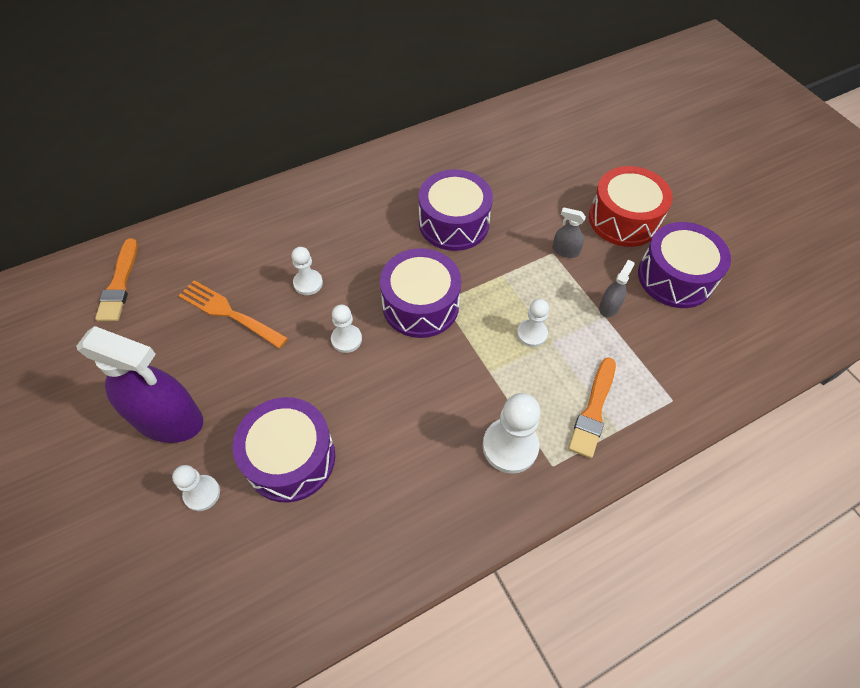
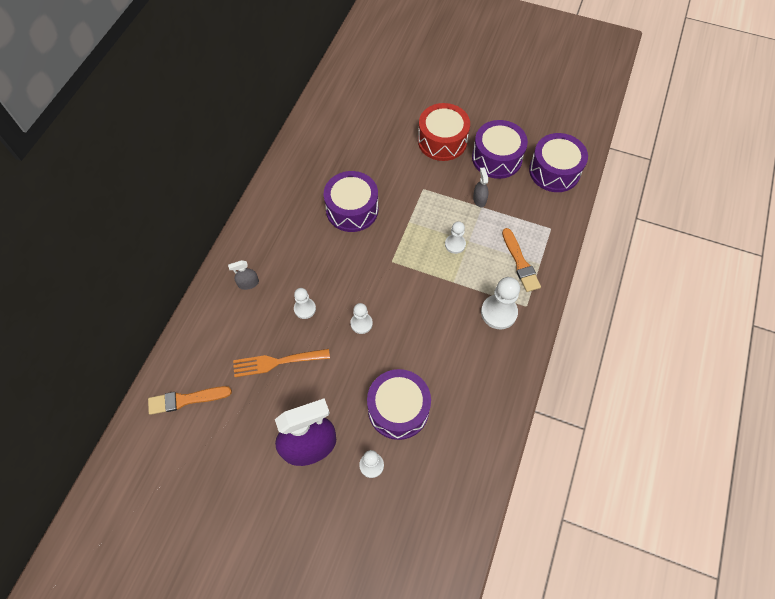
camera: 40 degrees left, 5 degrees up
orange brush [95,238,138,321] -> orange brush turned 120 degrees clockwise [148,386,232,415]
purple drum [380,248,461,338] -> purple drum moved to [529,133,588,192]
grey spray bottle [552,207,586,258] -> grey spray bottle moved to [228,260,259,290]

